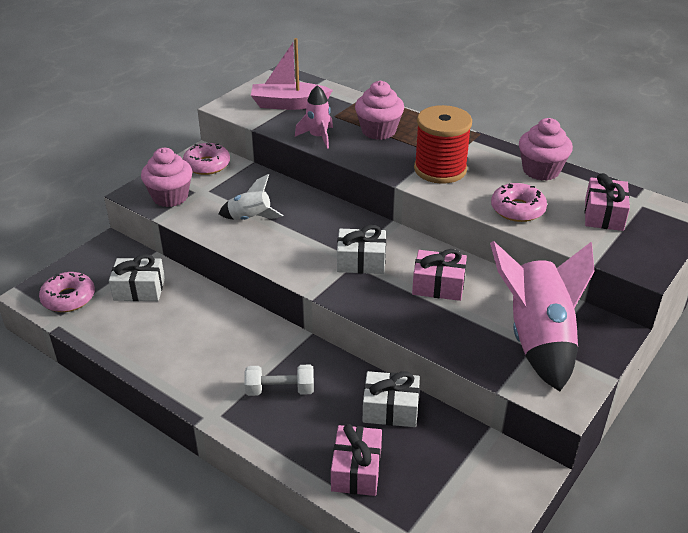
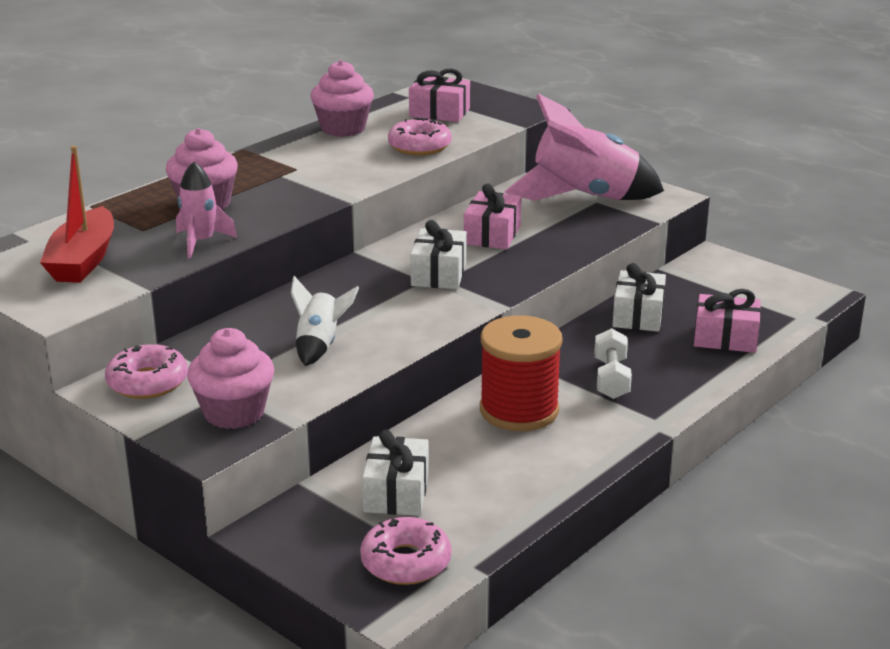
camera: 85 degrees left, 10 degrees down
pink boat [251,38,333,110] -> red boat [40,146,114,283]
red spool [414,105,472,184] -> red spool moved to [480,316,563,431]

